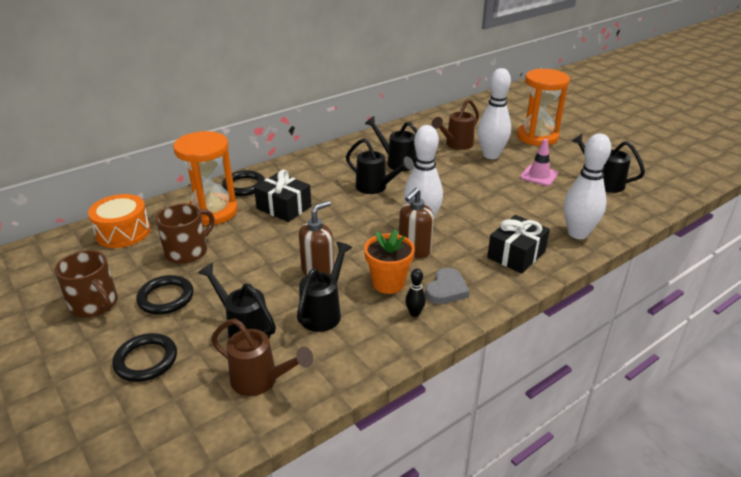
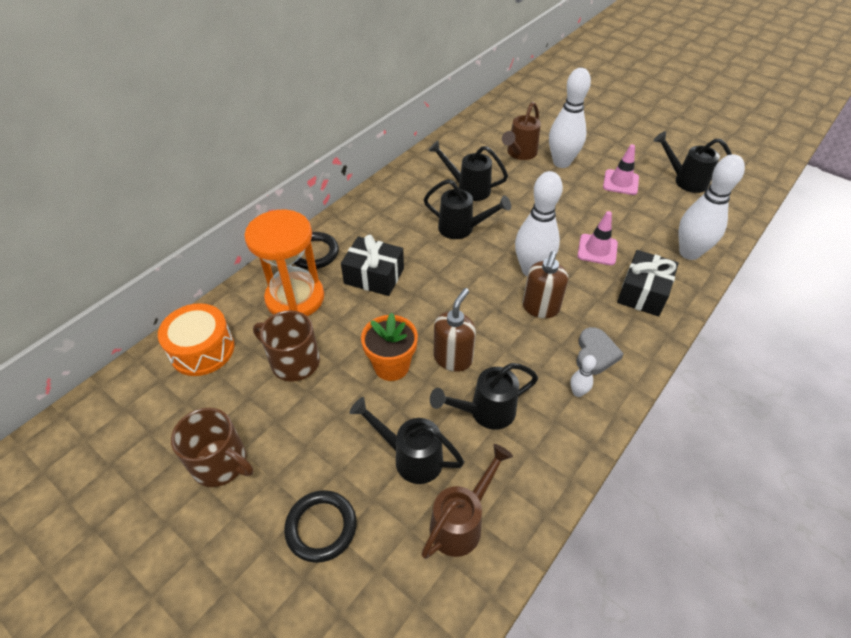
camera: 15 degrees left, 15 degrees up
black ring [136,275,194,315] -> none
brown mug [156,204,214,264] -> brown mug turned 90 degrees counterclockwise [253,310,320,382]
brown watering can [211,318,313,396] -> brown watering can turned 60 degrees counterclockwise [421,444,513,559]
black watering can [297,242,352,332] -> black watering can turned 120 degrees counterclockwise [430,363,538,430]
orange flower pot [364,229,415,294] -> orange flower pot moved to [361,313,418,381]
black bowling pin [405,269,426,317] -> white bowling pin [570,355,596,397]
orange hourglass [517,69,570,146] -> none
none -> pink traffic cone [577,211,618,265]

